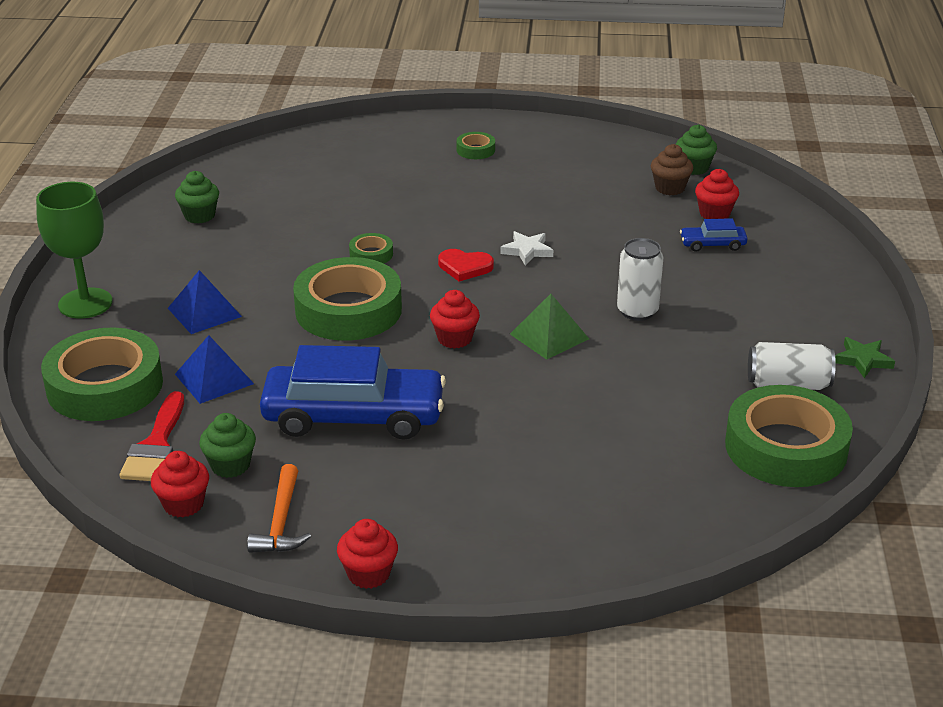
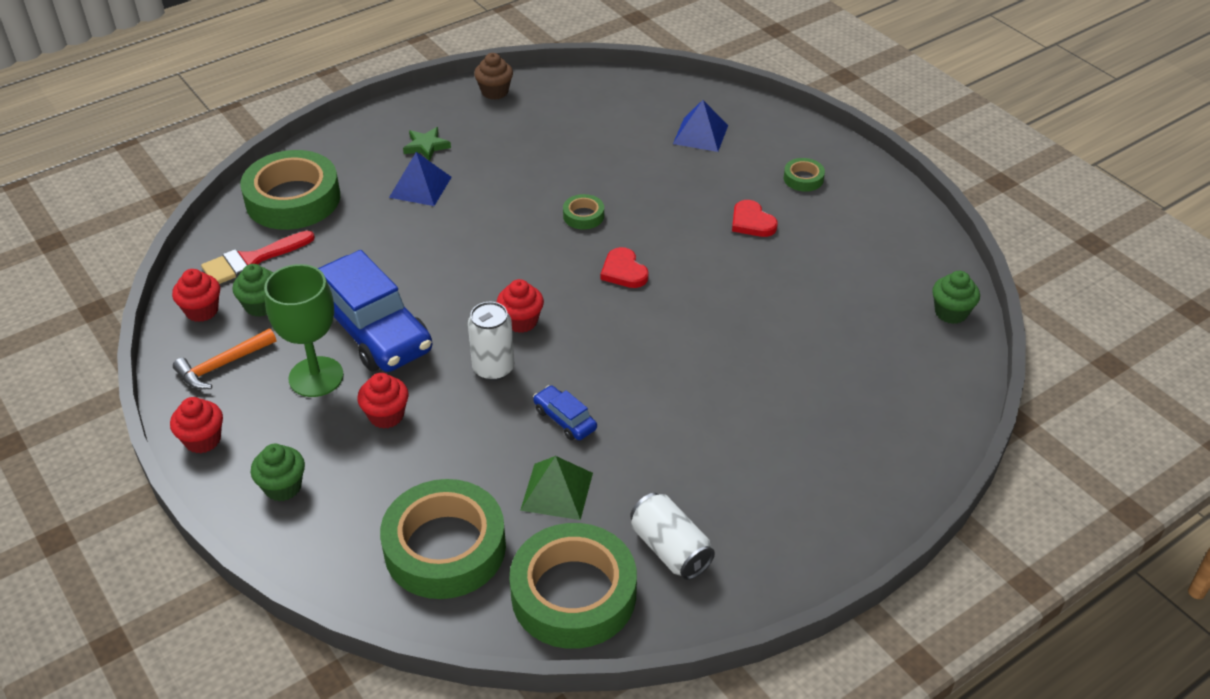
camera: 50 degrees right, 10 degrees up
green goblet [36,182,113,319] -> green goblet moved to [264,264,344,397]
green cupcake [175,171,219,223] -> green cupcake moved to [251,444,305,501]
blue pyramid [175,335,254,404] -> blue pyramid moved to [673,100,728,152]
green tape [293,257,402,341] -> green tape moved to [380,479,506,599]
white star [500,231,553,265] -> none
green pyramid [510,294,589,360] -> green pyramid moved to [520,456,593,520]
white can [617,238,663,321] -> white can moved to [468,302,514,381]
brown cupcake [651,144,693,195] -> brown cupcake moved to [474,53,513,100]
blue car [680,218,748,252] -> blue car moved to [533,385,597,440]
red cupcake [695,169,739,219] -> red cupcake moved to [357,373,409,429]
green star [835,337,895,378] -> green star moved to [403,127,451,161]
none -> red heart [732,200,778,237]

